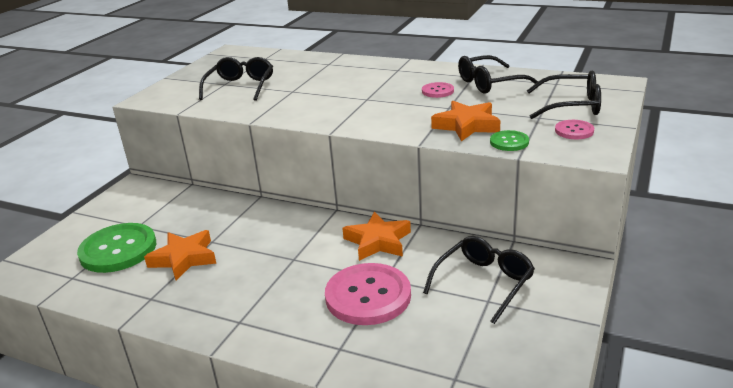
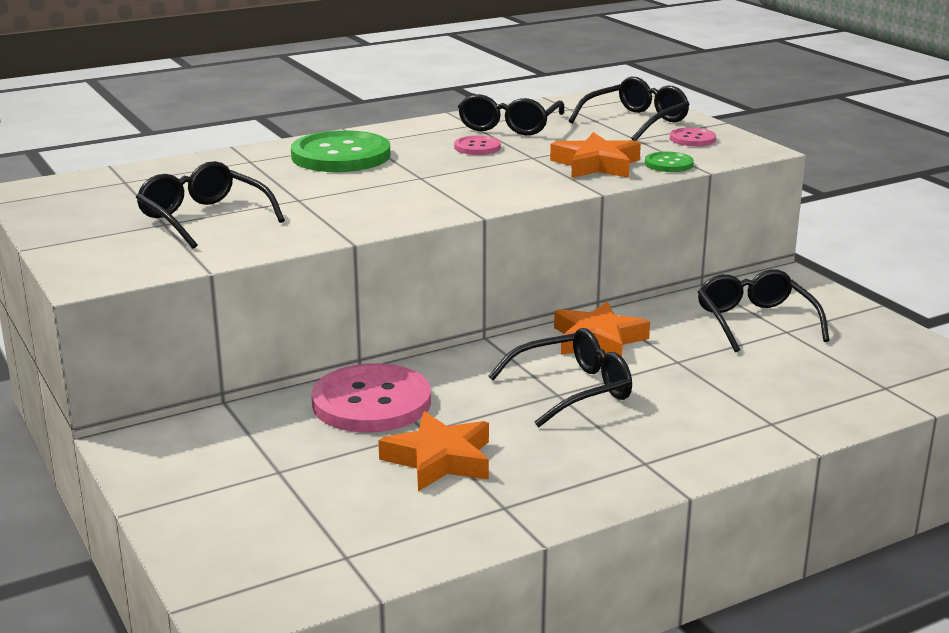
camera: 55 degrees left, 5 degrees down
green button [77,223,156,273] -> green button moved to [291,130,391,172]
pink button [325,263,411,325] -> pink button moved to [311,363,431,433]
none -> black glasses [488,328,632,427]

